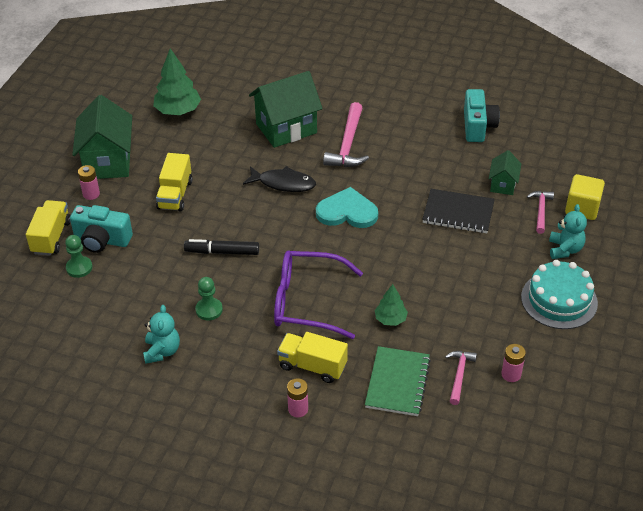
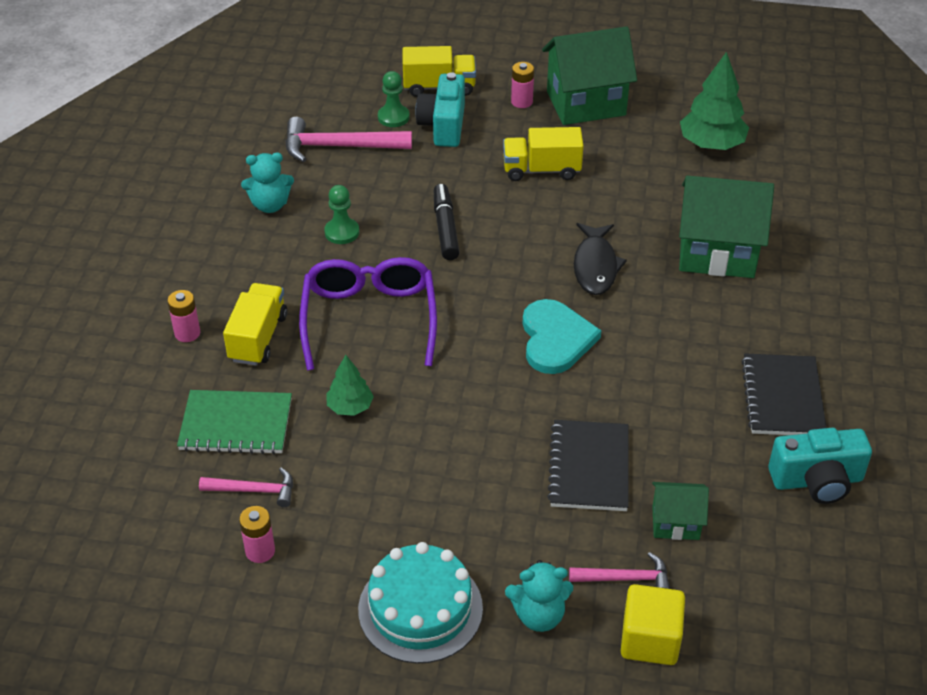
camera: 80 degrees right, 0 degrees up
green house [249,71,323,148] -> green house turned 45 degrees counterclockwise [679,176,774,278]
pink hammer [323,102,369,167] -> pink hammer moved to [285,117,412,162]
none -> black notebook [741,353,827,435]

